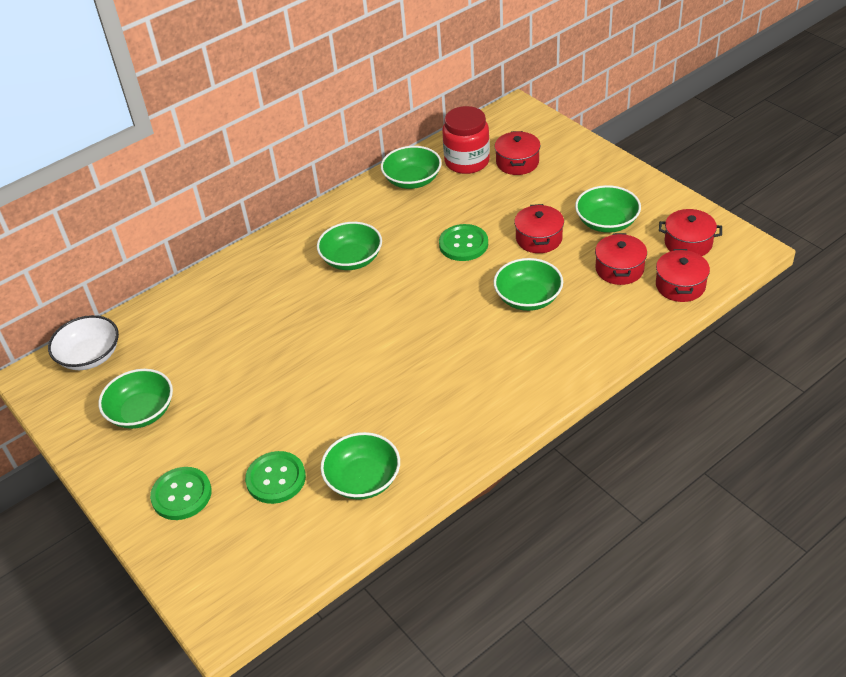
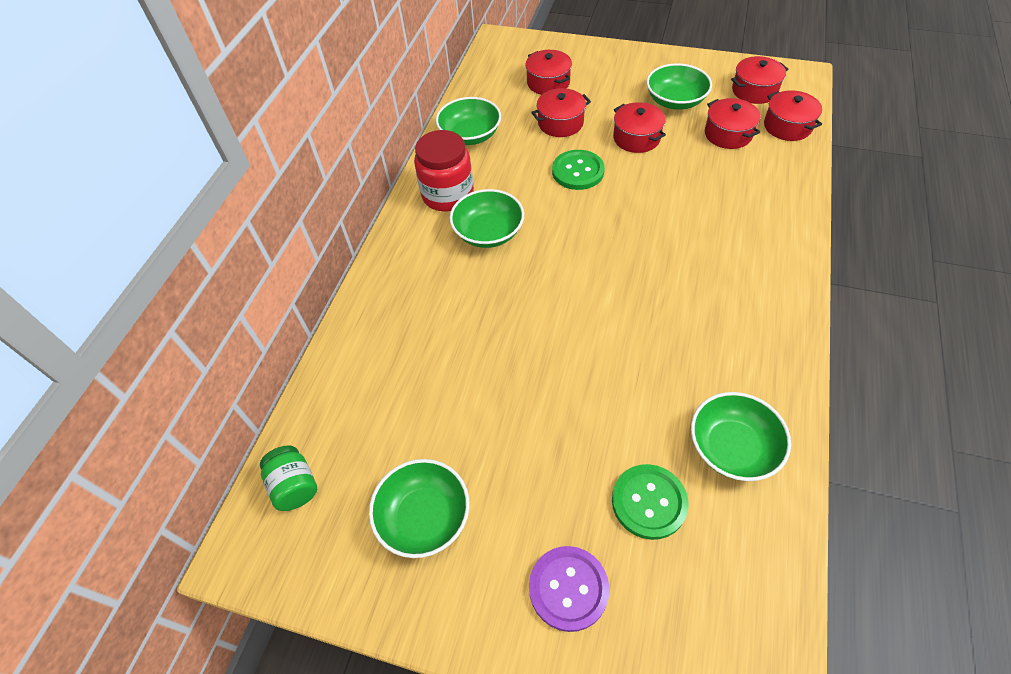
camera: 35 degrees left, 10 degrees up
white bowl [48,315,119,370] -> green jar [260,446,317,511]
green button [150,467,212,520] -> purple button [529,546,609,632]
red jar [442,106,490,174] -> red jar moved to [414,130,474,211]
green bowl [493,258,563,311] -> none
none -> red pot [531,88,591,137]

